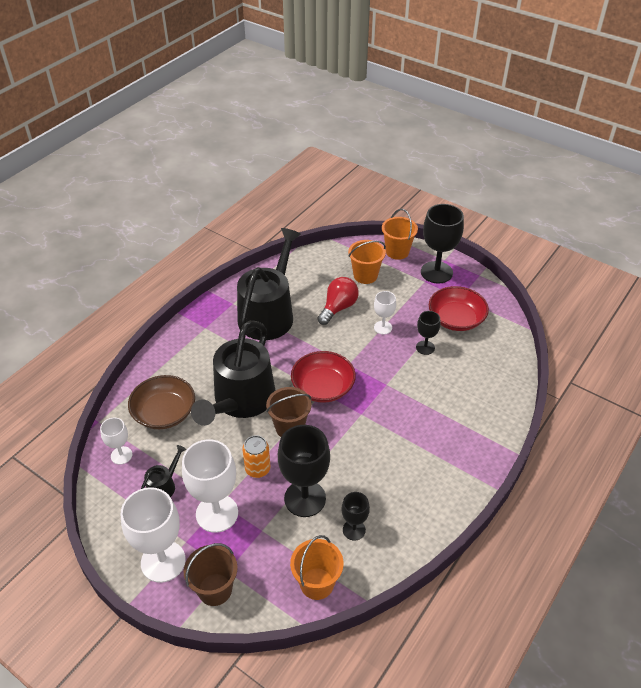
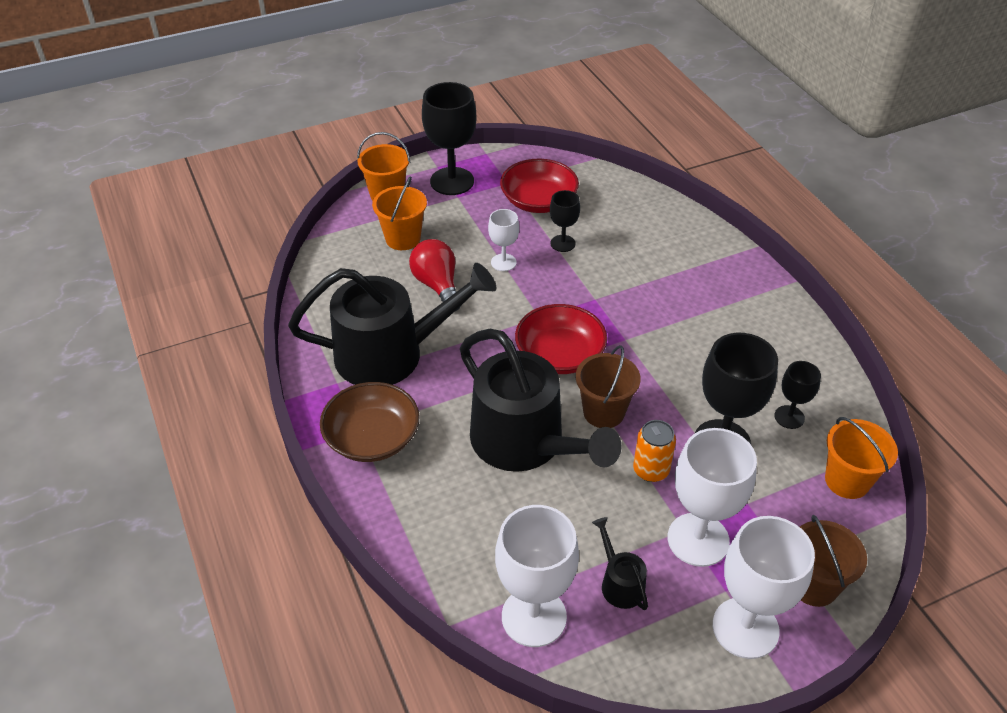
camera: 60 degrees left, 0 degrees up
white goblet [100,417,132,465] -> white goblet [495,505,579,647], size x1.87
brown bowl [128,375,195,429] -> brown bowl moved to [320,382,420,462]
black watering can [237,228,301,340] -> black watering can turned 120 degrees clockwise [288,263,496,385]

